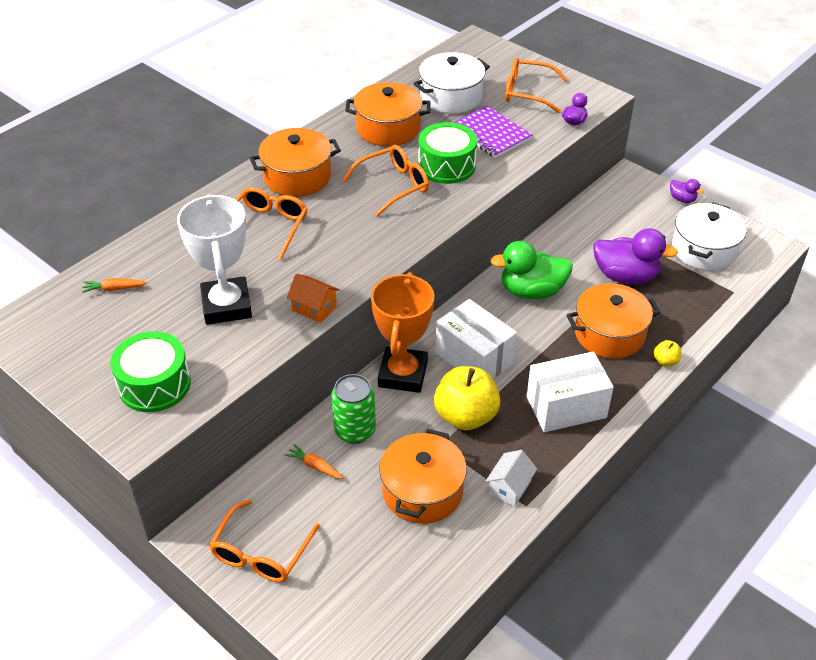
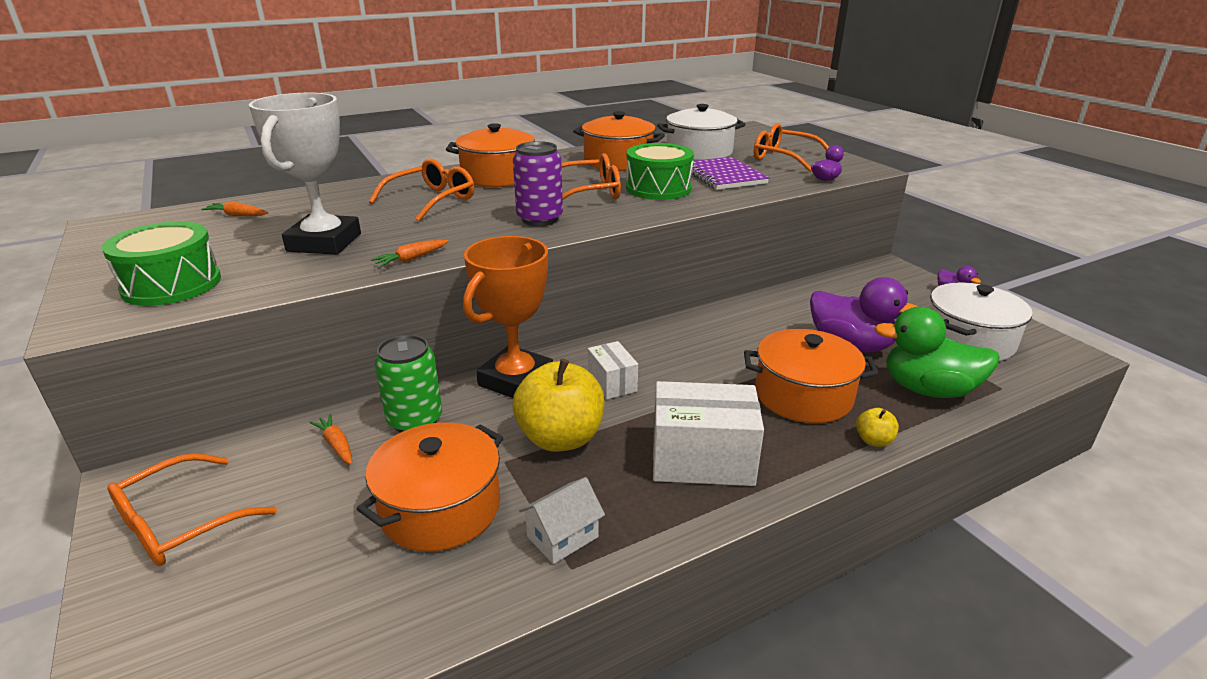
camera: 20 degrees right, 15 degrees down
orange house [287,274,339,323] -> orange carrot [371,240,449,267]
white box [436,299,517,379] -> white box [588,341,638,399], size x0.55
green duck [490,241,573,299] -> green duck moved to [874,307,1000,398]
none -> purple can [513,141,563,226]

